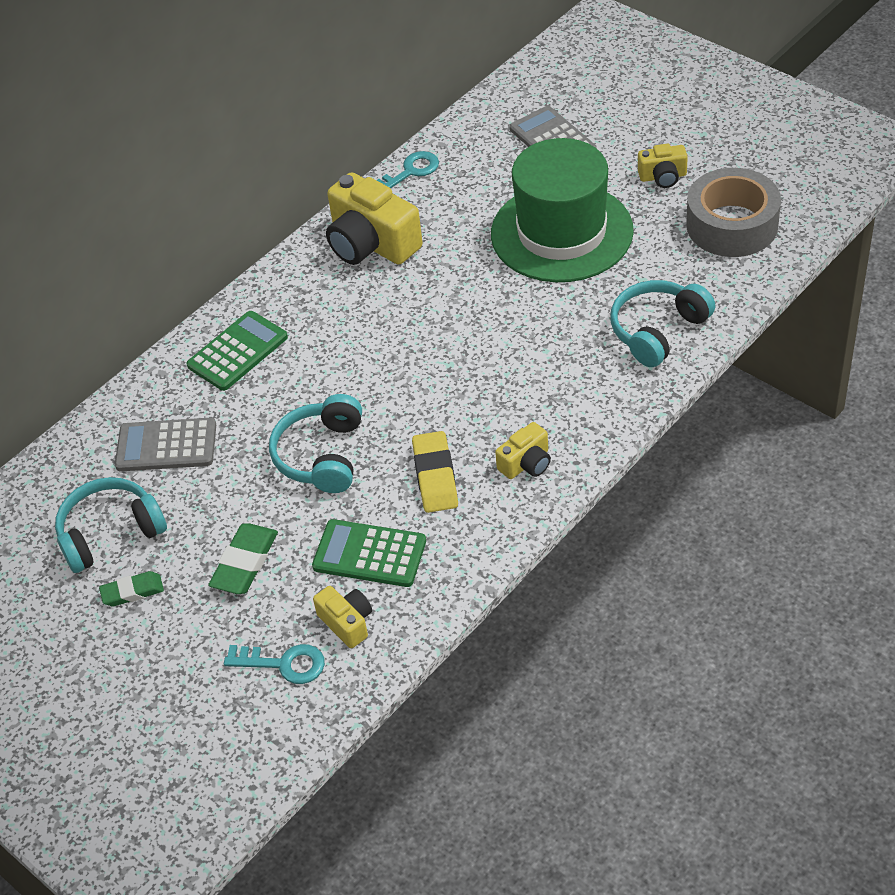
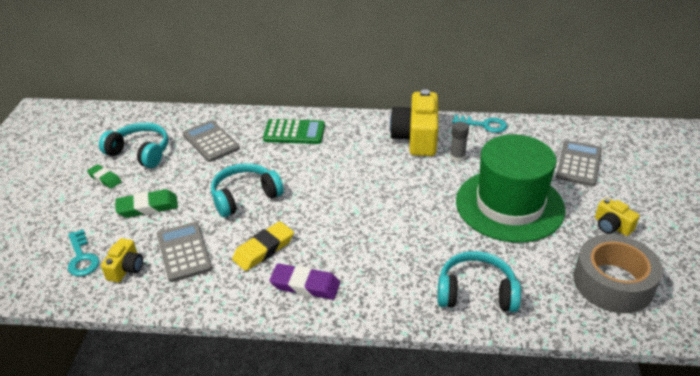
camera: 50 degrees right, 10 degrees down
green calculator [312,519,426,587] -> grey calculator [157,222,212,282]
yellow camera [495,422,551,479] -> purple eraser [269,264,340,300]
none -> grey glue stick [450,122,469,162]

